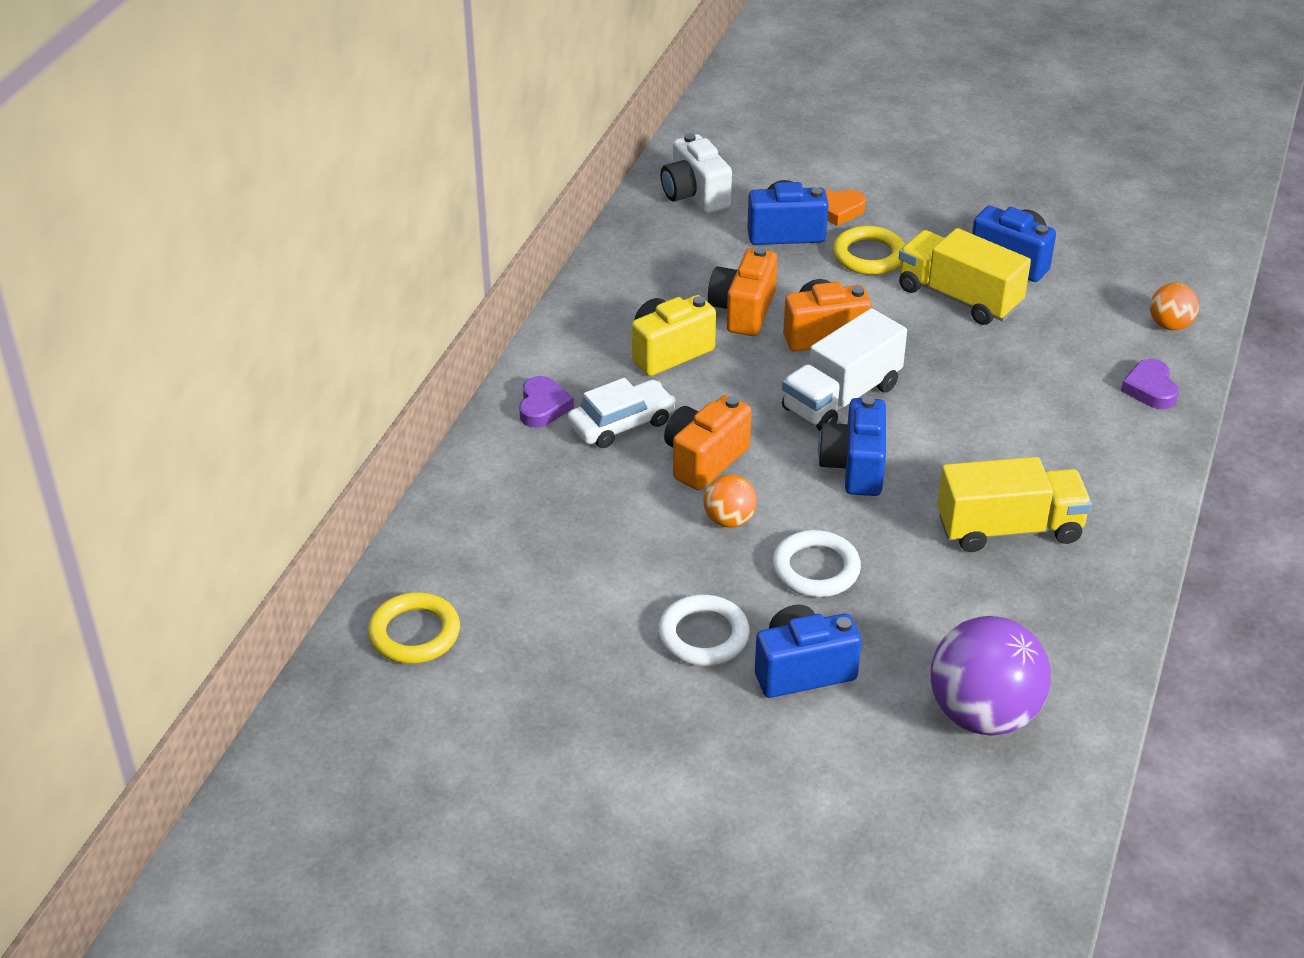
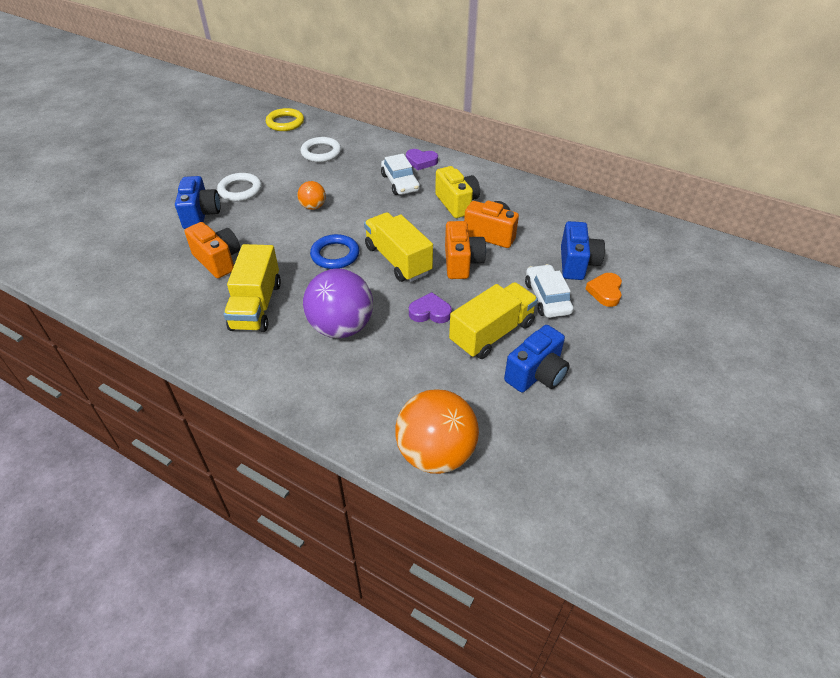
camera: 100 degrees right, 5 degrees up
white camera [660,133,732,214] -> none
orange camera [664,395,752,490] -> orange camera moved to [184,222,240,278]
white ring [772,530,861,597] -> white ring moved to [301,137,341,162]
white truck [782,308,907,431] -> yellow truck [364,212,433,282]
blue camera [818,396,886,496] -> blue ring [310,234,359,269]
yellow ring [833,226,905,275] -> white car [525,264,573,318]
purple ball [931,616,1051,736] -> purple ball moved to [303,268,373,338]
purple heart [1121,359,1179,409] -> purple heart moved to [409,292,452,323]
orange ball [1150,283,1199,330] -> orange ball [395,389,479,474], size x1.99

